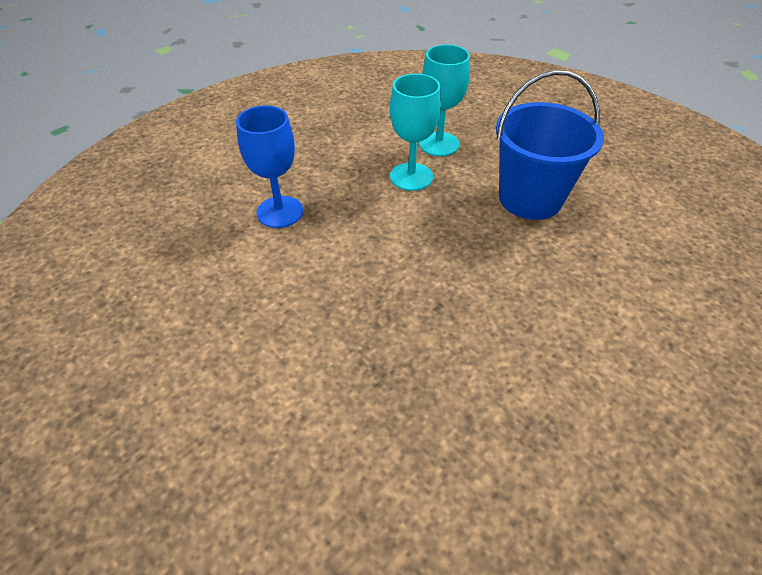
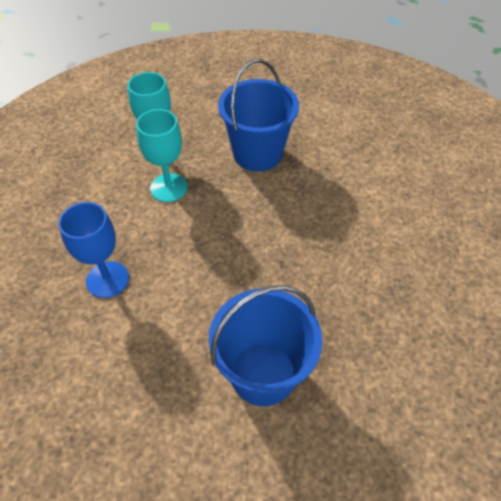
camera: 45 degrees left, 5 degrees up
none -> blue bucket [209,285,322,406]

